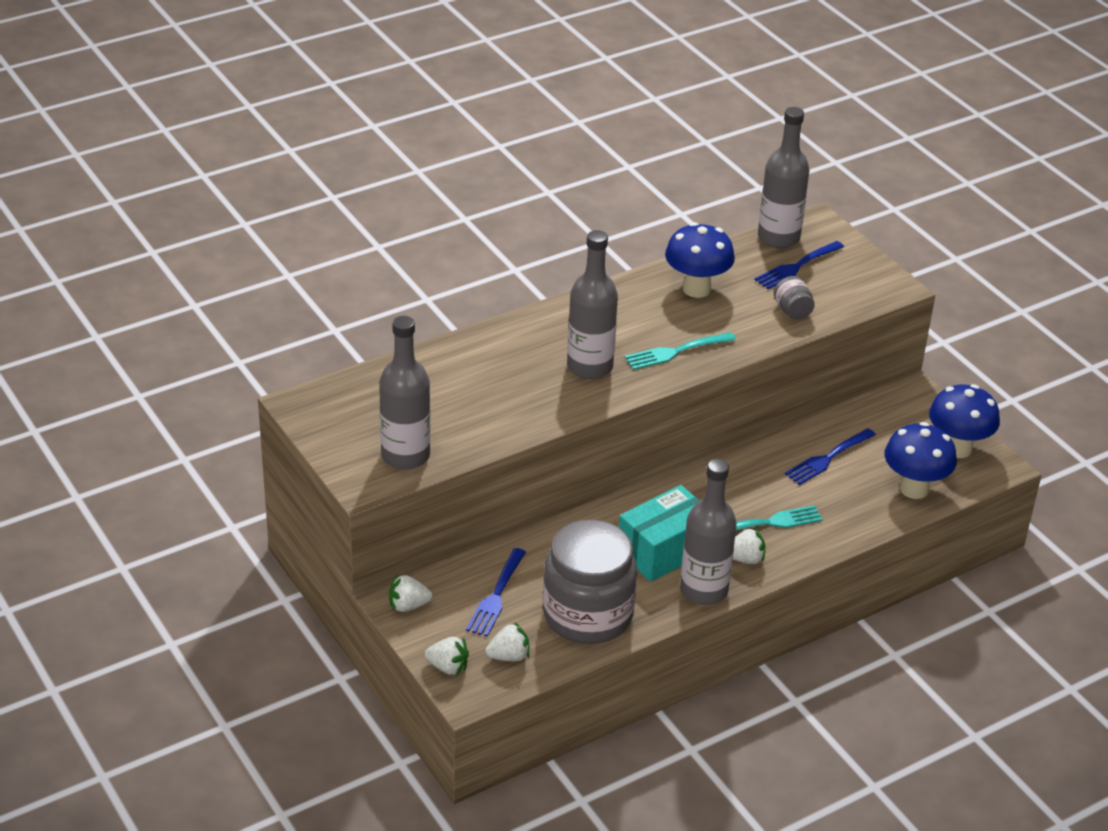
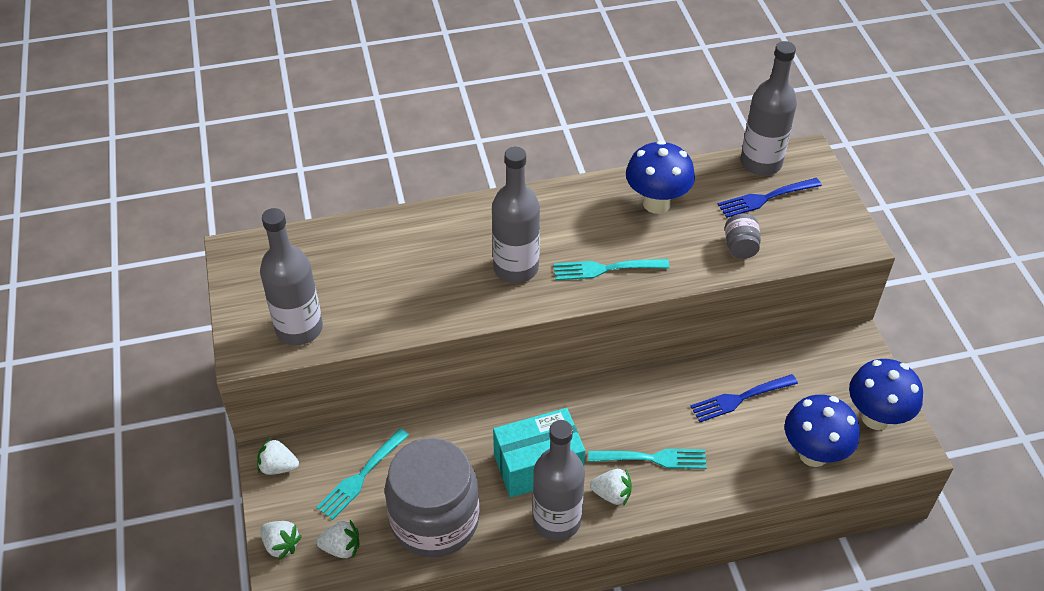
camera: 20 degrees right, 10 degrees up
blue fork [466,548,526,637] -> turquoise fork [316,429,409,520]

